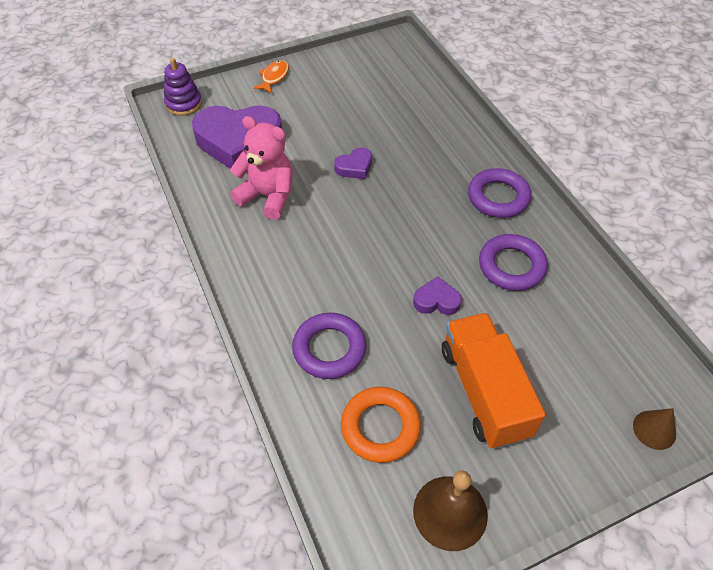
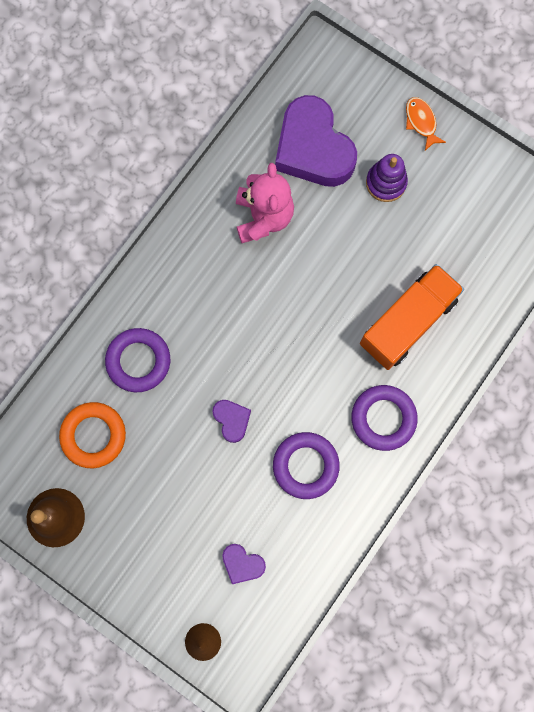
camera: 60 degrees right, 25 degrees up
purple stacking toy [164,58,202,116] -> purple stacking toy moved to [366,154,408,202]
orange fish [253,60,289,94] -> orange fish turned 105 degrees counterclockwise [406,97,446,151]
purple heart [334,147,372,179] -> purple heart moved to [222,544,266,584]
orange truck [442,313,546,449] -> orange truck moved to [360,264,464,370]

